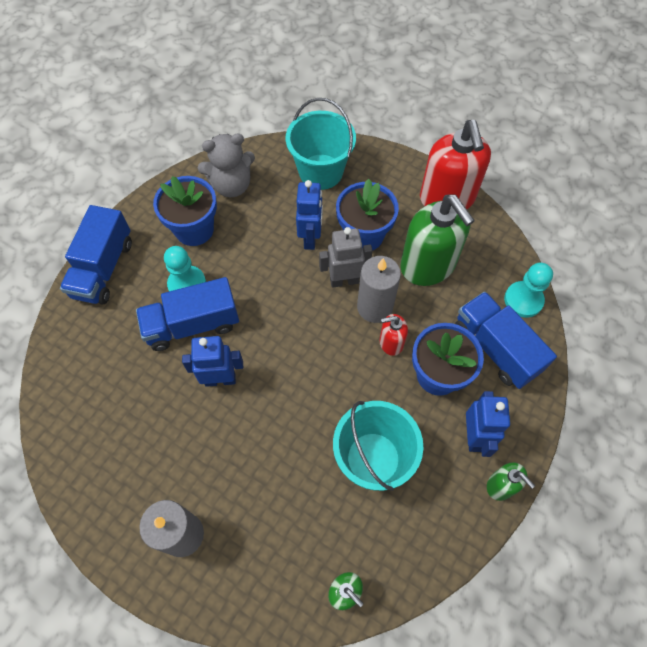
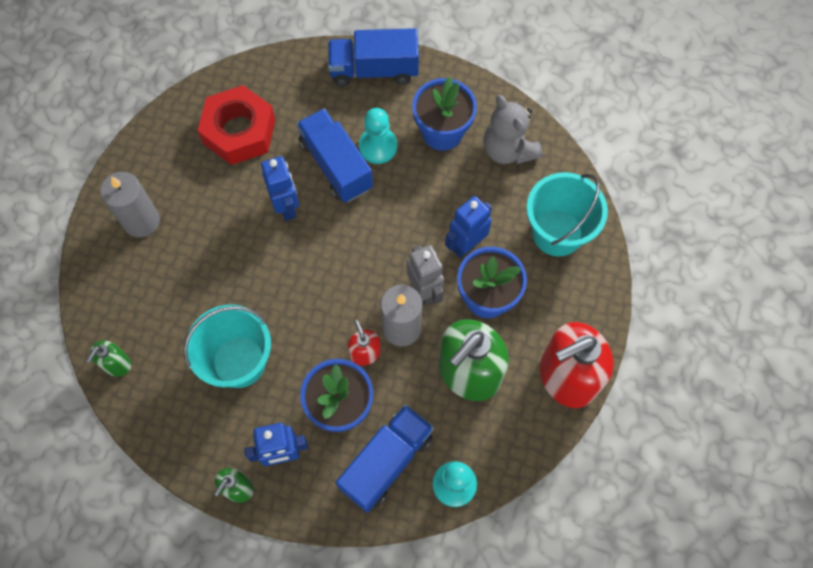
camera: 75 degrees right, 5 degrees up
blue robot [296,180,323,250] -> blue robot turned 150 degrees clockwise [445,196,492,258]
none -> red nut [198,85,276,165]

